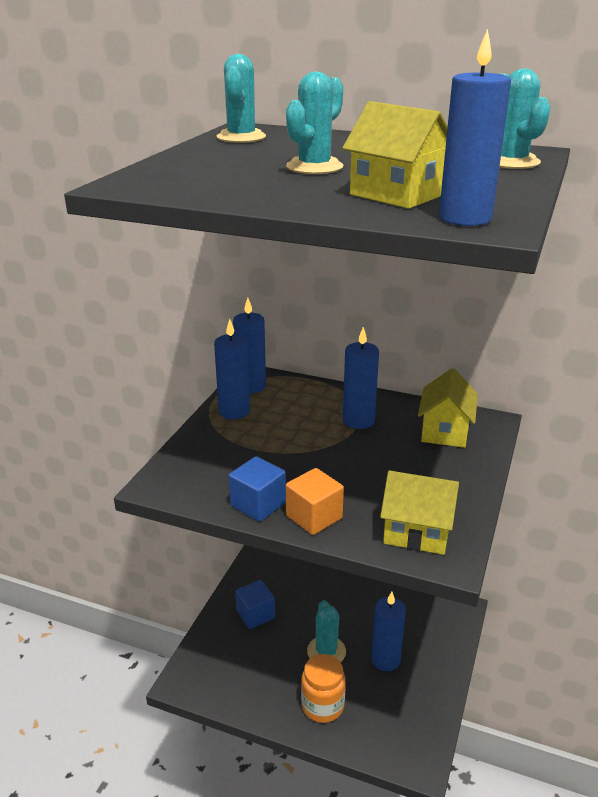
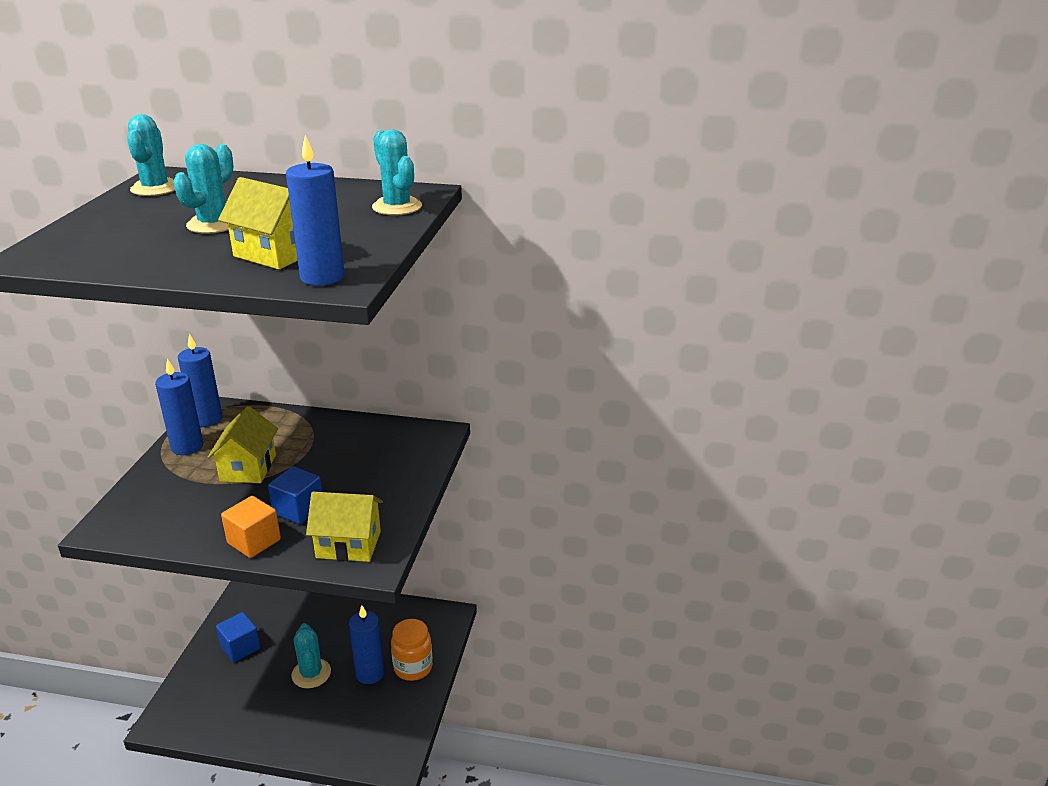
camera: 10 degrees left, 0 degrees up
blue cube [229,457,286,522] -> blue cube moved to [268,466,322,524]
orange jar [301,654,345,723] -> orange jar moved to [391,619,433,681]
blue candle [343,327,379,429] -> none
yellow house [418,368,478,448] -> yellow house moved to [208,406,278,483]

